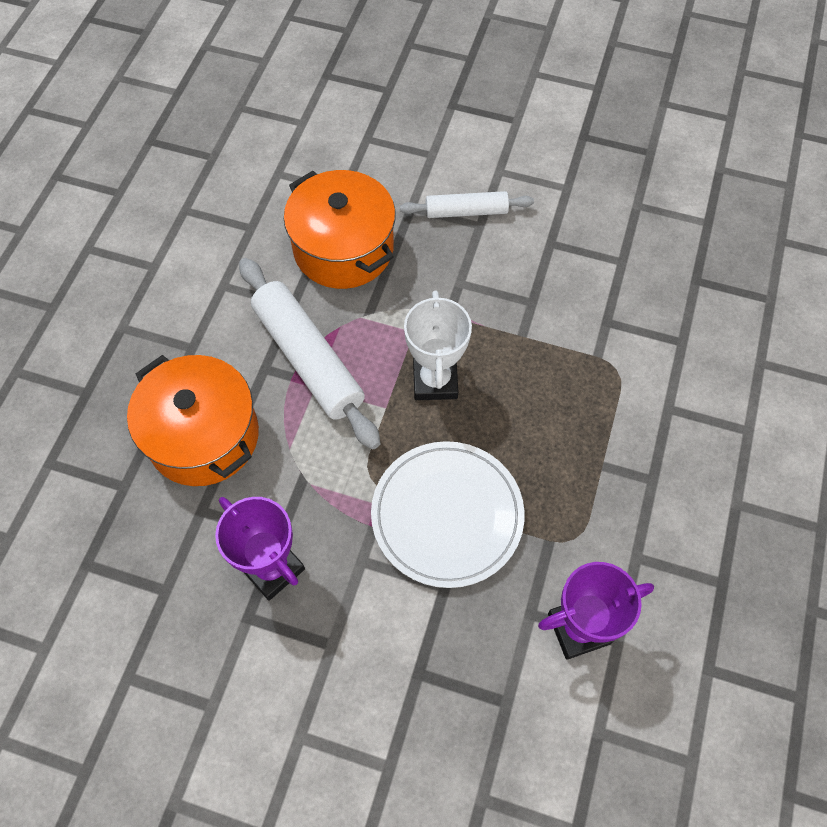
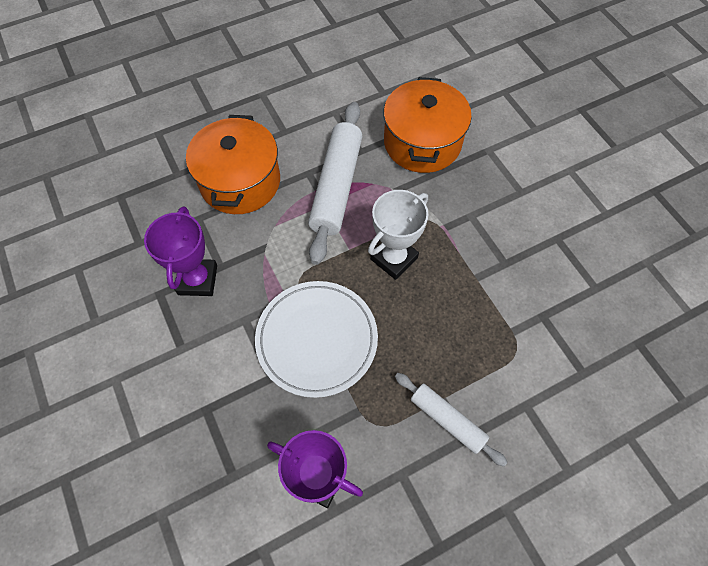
camera: 45 degrees right, 0 degrees up
white rolling pin [400,191,534,218] -> white rolling pin moved to [395,373,507,467]

